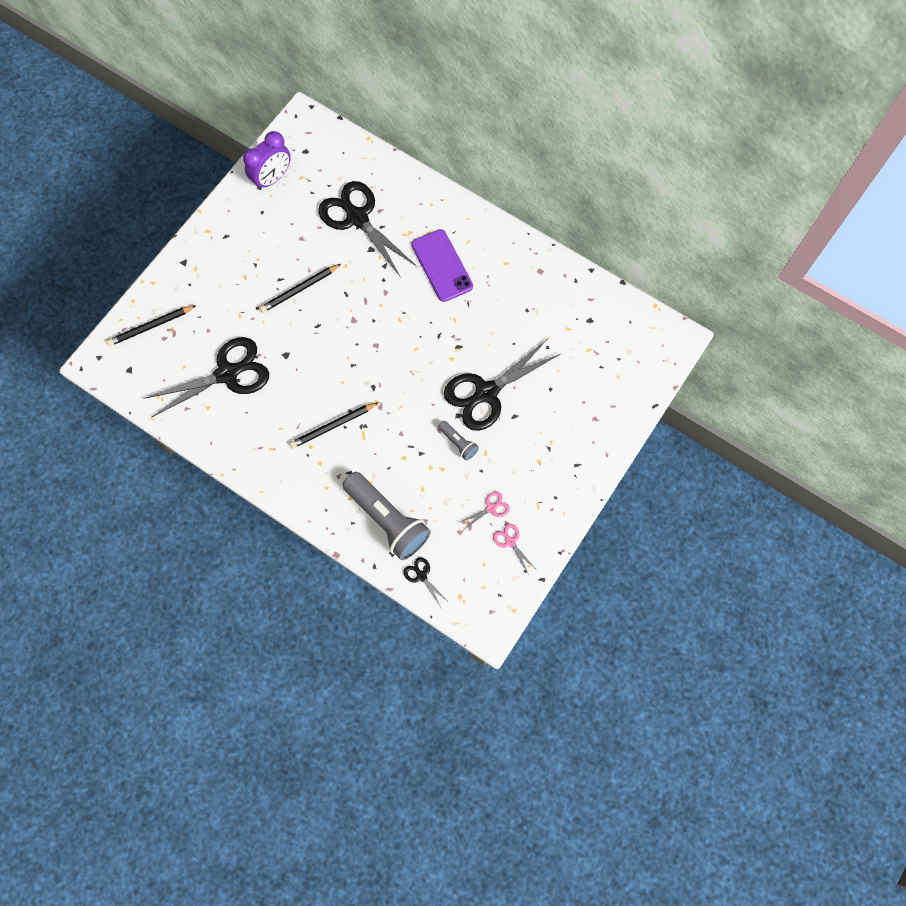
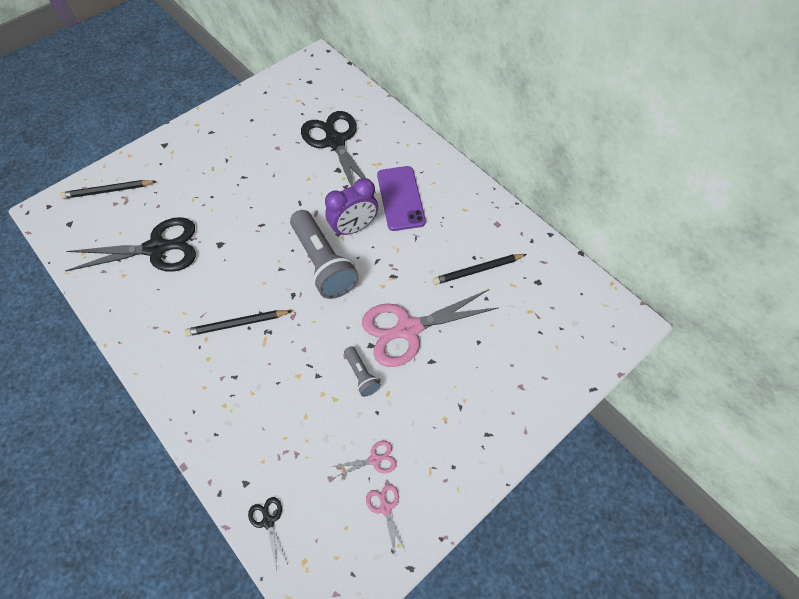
camera: 15 degrees right, 10 degrees down
purple clock [243,131,291,190] -> purple clock moved to [325,178,378,237]
black pencil [260,264,341,313] -> black pencil moved to [433,254,527,285]
grey flashlight [342,472,431,560] -> grey flashlight moved to [290,210,359,299]
black scissors [444,339,560,431] -> pink scissors [362,289,498,367]

